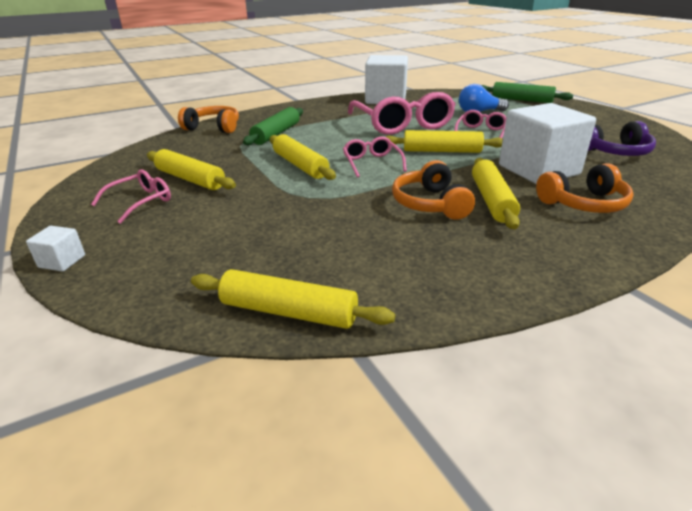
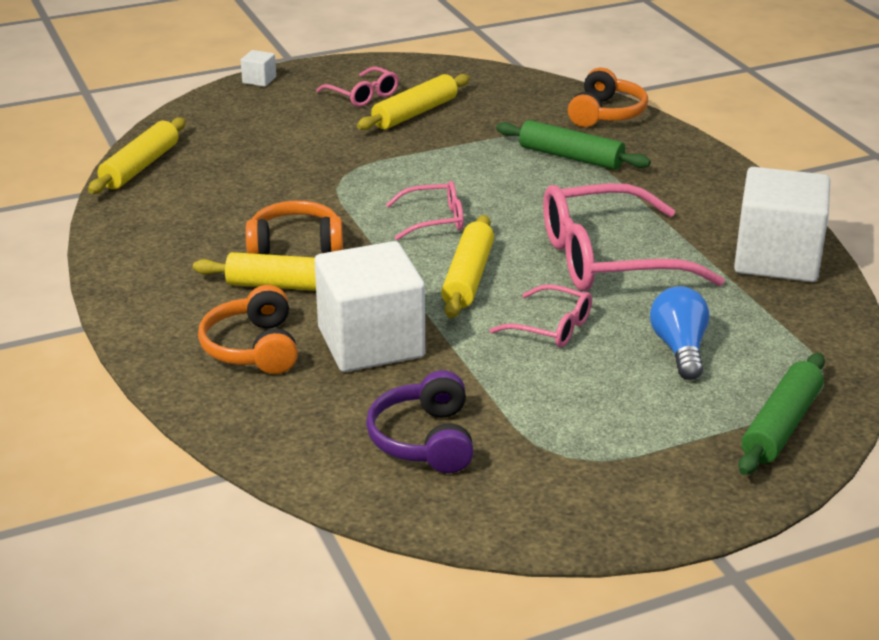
camera: 95 degrees right, 0 degrees up
yellow rolling pin [270,134,336,180] -> none

